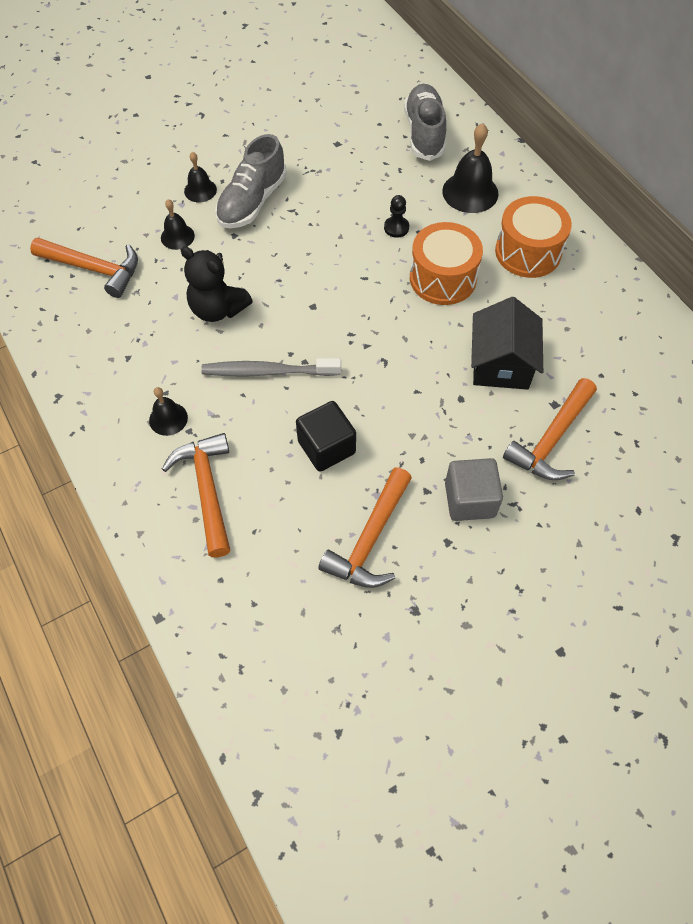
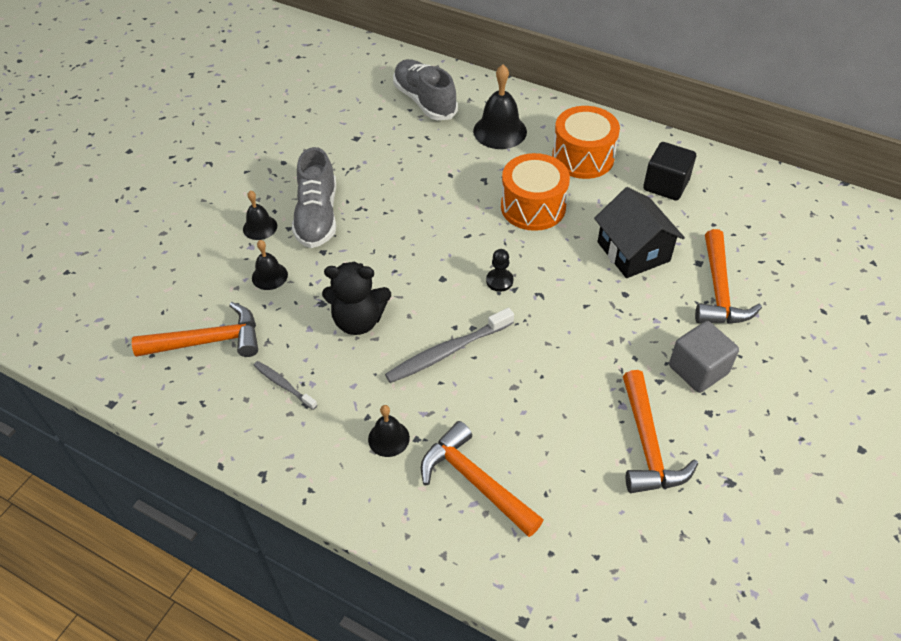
camera: 30 degrees left, 10 degrees down
black cube [296,401,356,472] -> black cube moved to [643,142,696,201]
black pawn [384,195,409,238] -> black pawn moved to [486,249,513,292]
none -> grey toothbrush [253,361,317,410]

